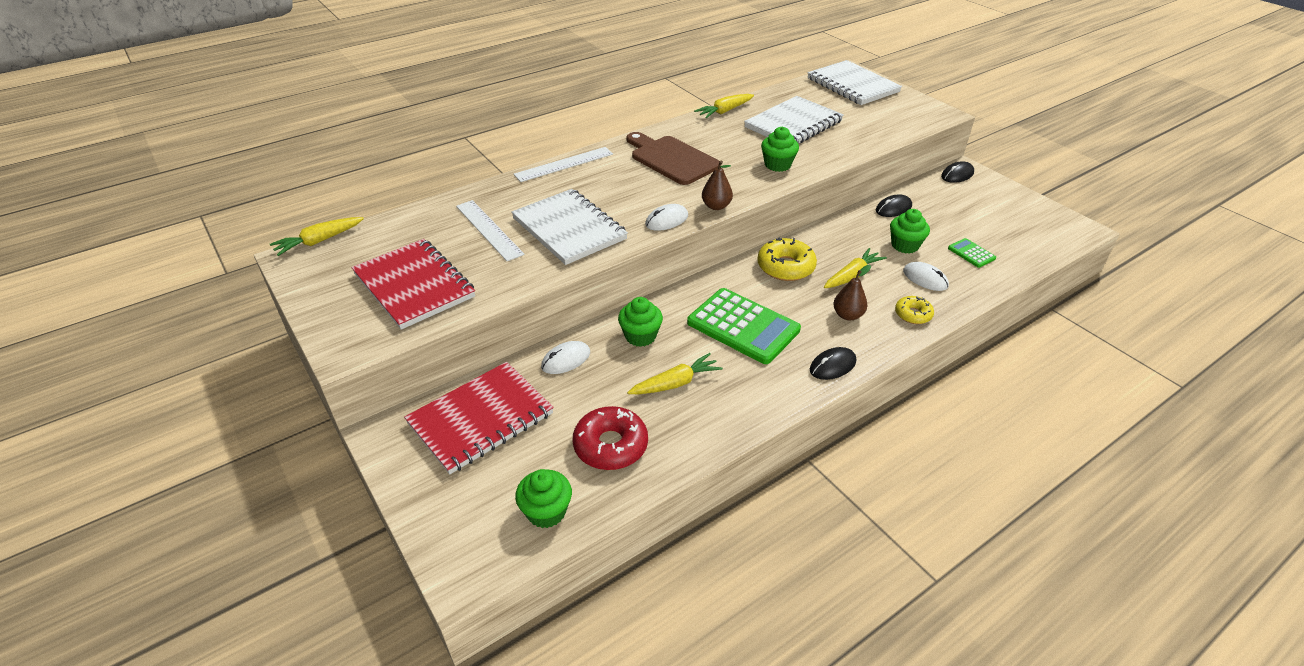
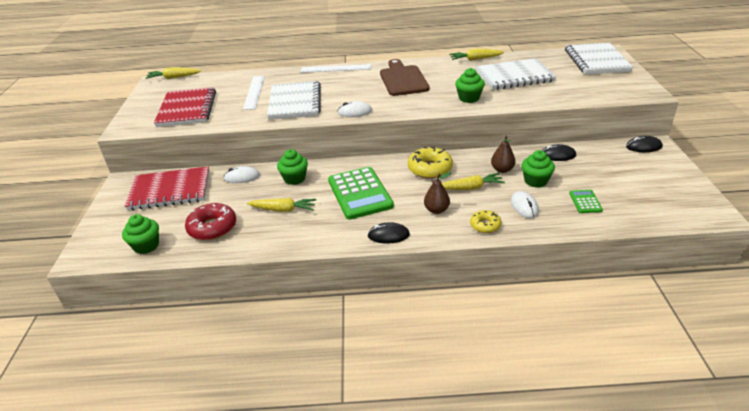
camera: 35 degrees right, 5 degrees down
brown pear [702,160,733,210] -> brown pear moved to [491,136,516,173]

